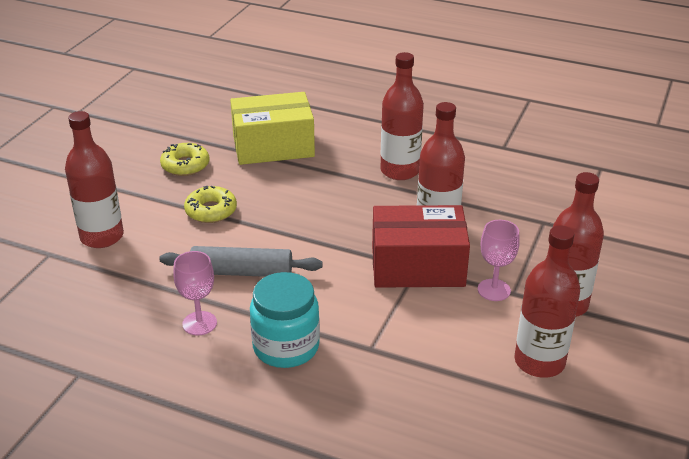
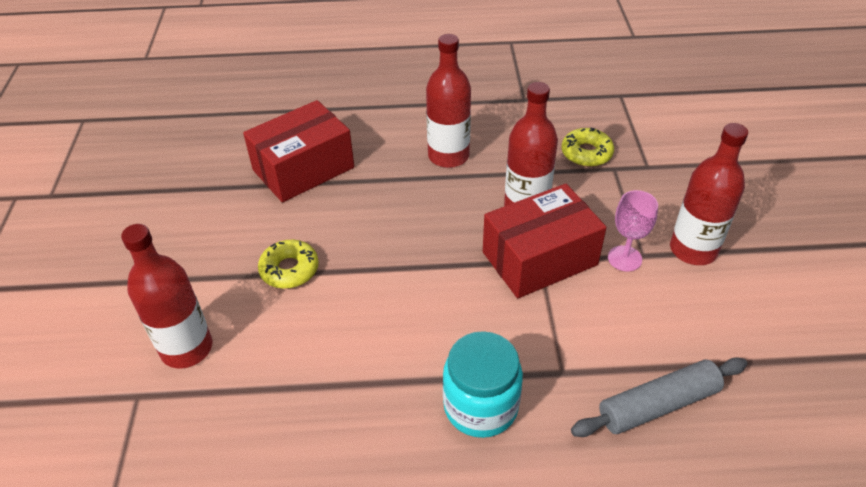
camera: 25 degrees left, 10 degrees up
yellow donut [160,143,210,176] -> yellow donut moved to [561,128,614,167]
grey rolling pin [160,246,323,277] -> grey rolling pin moved to [571,357,747,437]
pink goblet [173,251,217,335] -> none
yellow box [230,92,315,165] -> red box [243,100,354,202]
red bottle [514,225,580,378] -> none

